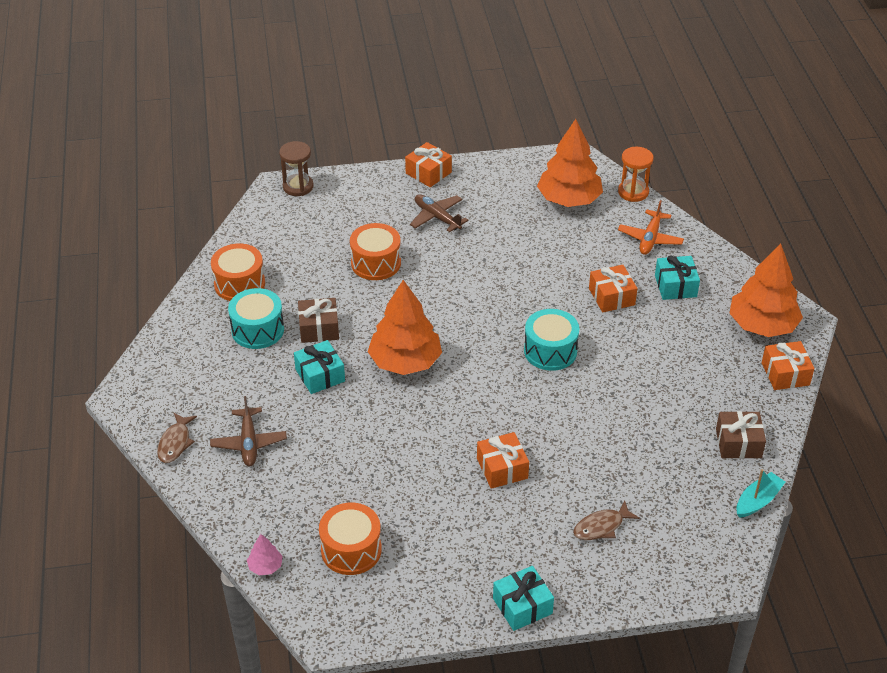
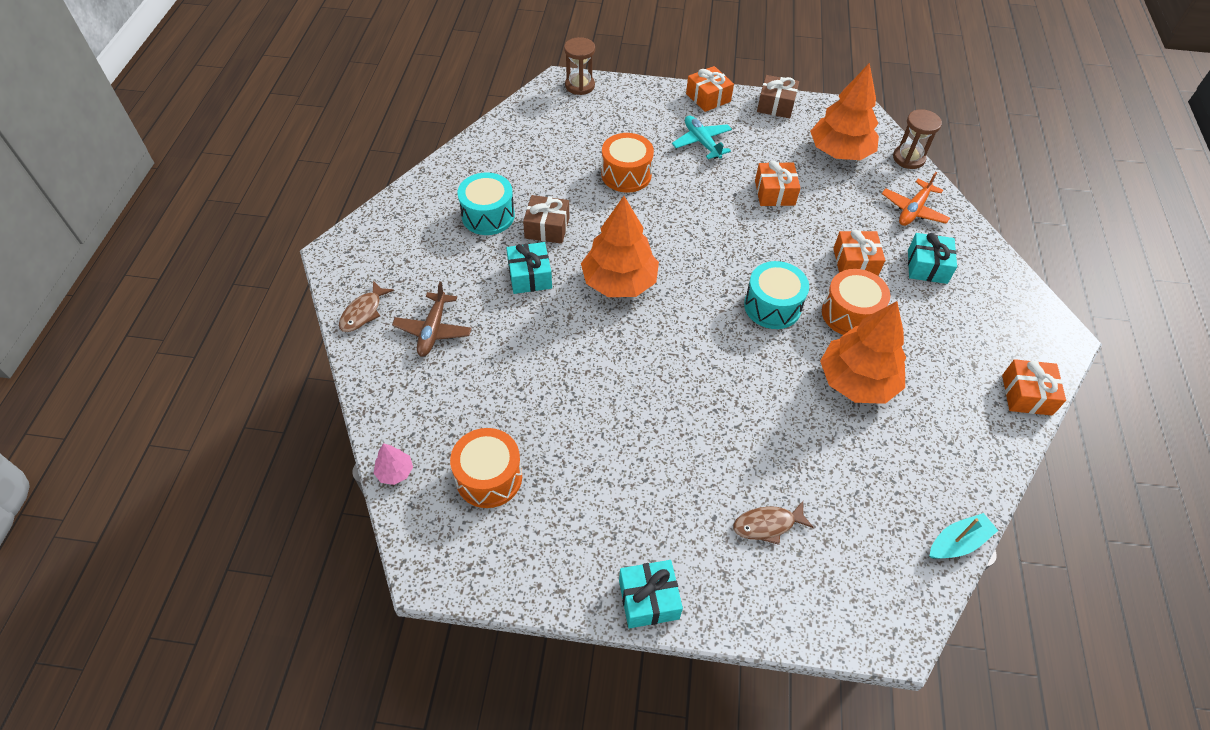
camera: 15 degrees right, 10 degrees up
orange drum [211,243,265,301] -> orange drum moved to [822,269,890,335]
brown plane [410,194,469,232] -> turquoise plane [672,115,732,159]
orange gift [477,432,529,489] -> orange gift moved to [755,161,800,206]
orange hourglass [618,147,654,202] -> brown hourglass [893,109,942,169]
brown gift [716,411,766,459] -> brown gift moved to [757,75,799,118]
orange tree [729,244,803,337] -> orange tree moved to [820,301,906,404]

